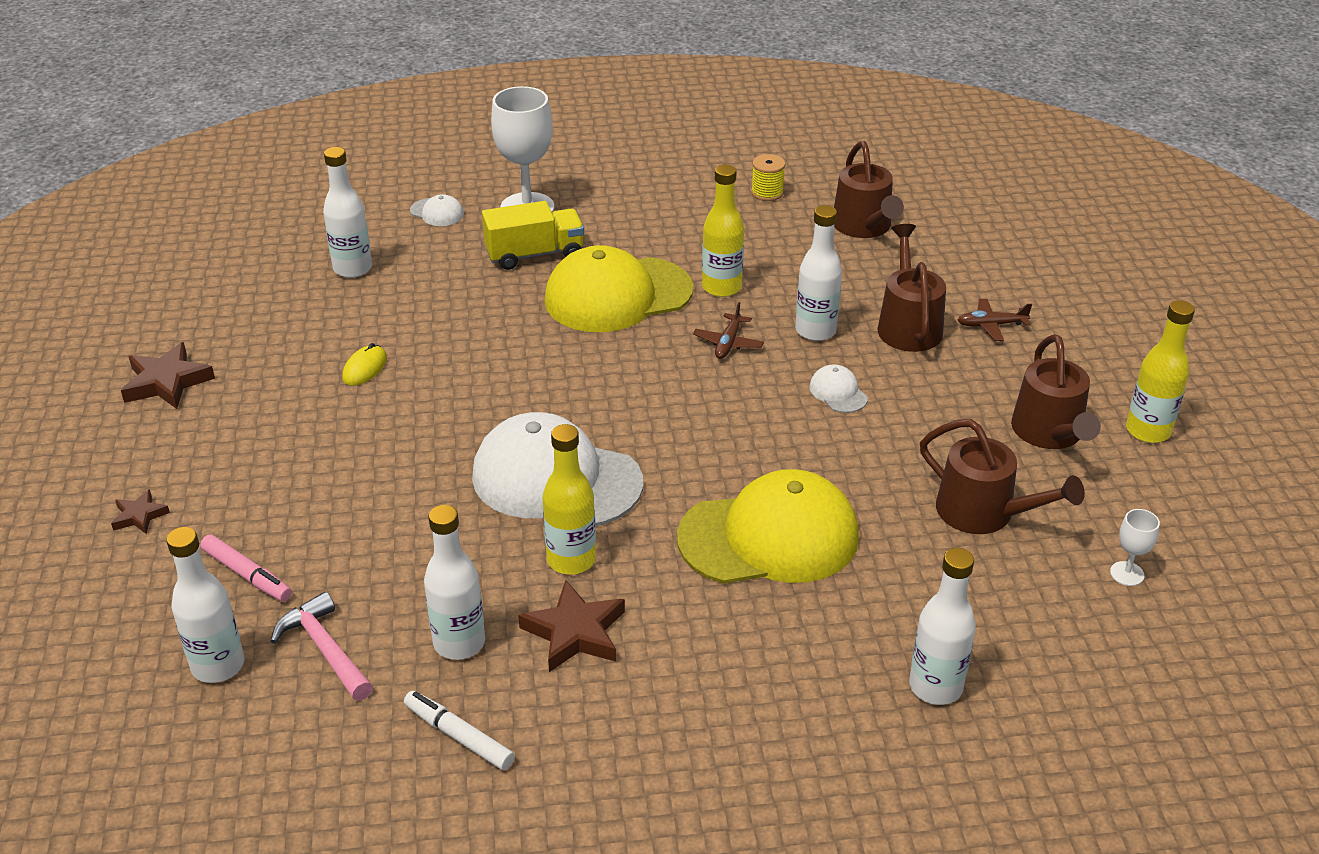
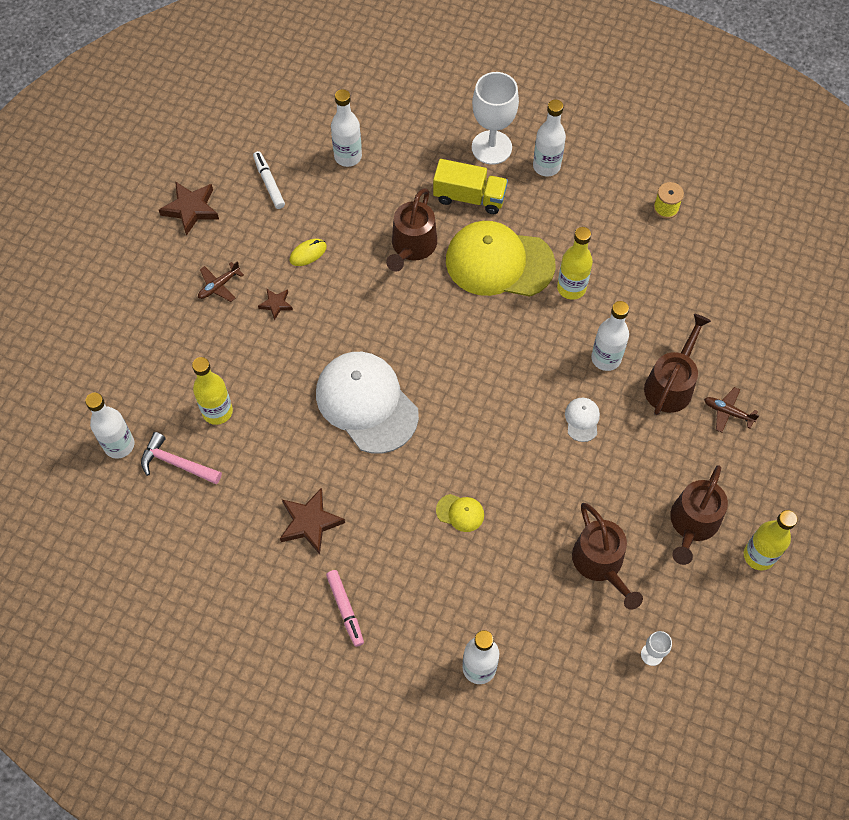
camera: 30 degrees right, 25 degrees up
brown star [111,489,170,534] -> brown star moved to [258,288,293,321]
pink marker [200,535,292,602] -> pink marker moved to [326,570,364,647]
pink hammer [271,592,373,701] -> pink hammer turned 60 degrees counterclockwise [141,432,222,484]
white marker [404,691,515,770] -> white marker moved to [253,151,285,209]
white cap [410,194,464,226] -> none
white bottle [424,505,485,660] -> white bottle moved to [533,100,566,177]
yellow bottle [542,424,596,574] -> yellow bottle moved to [192,357,233,425]
yellow cap [677,469,859,584] -> yellow cap [436,494,484,532], size x0.41
brown plane [693,302,764,359] -> brown plane moved to [198,261,244,302]
brown watering can [834,141,904,238] -> brown watering can moved to [386,188,437,272]

